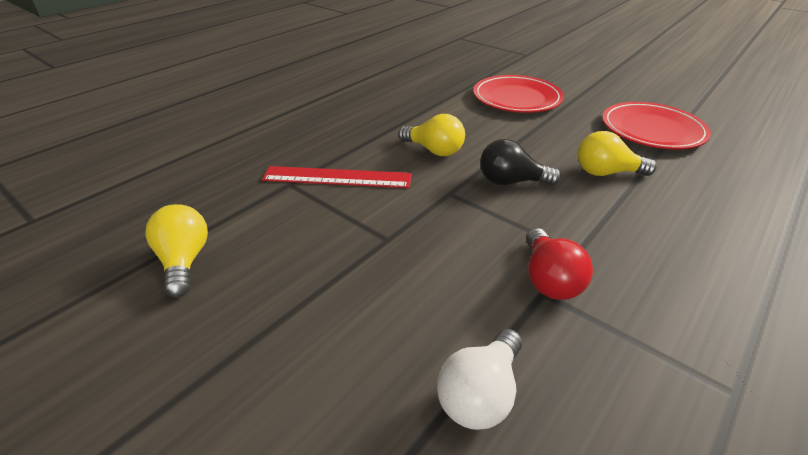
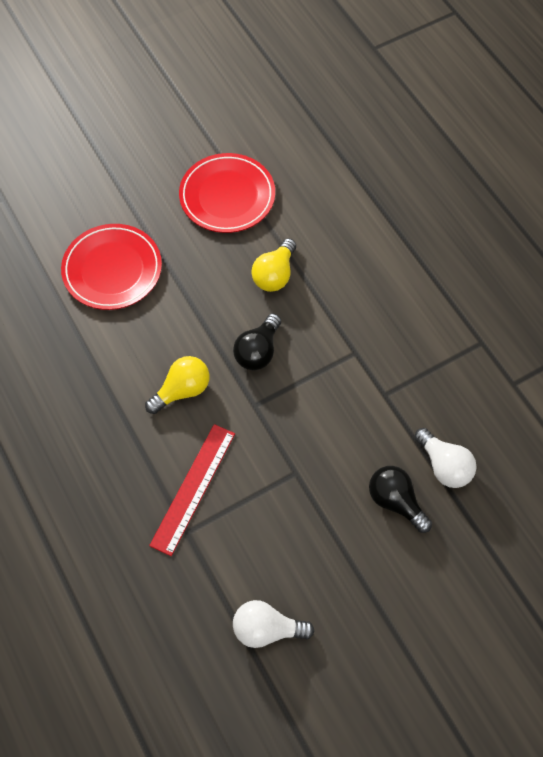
camera: 70 degrees left, 25 degrees up
yellow light bulb [146,204,208,298] -> white light bulb [233,600,315,648]
red light bulb [526,228,593,300] -> none
none -> black light bulb [369,466,432,533]

